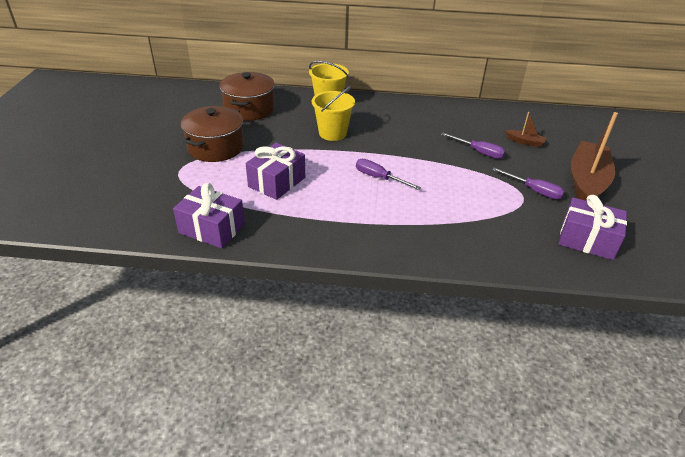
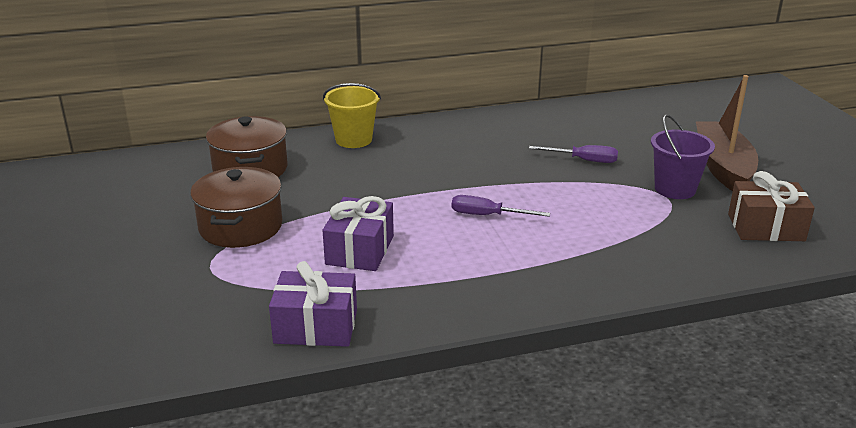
camera: 20 degrees left, 10 degrees down
yellow bucket [312,86,355,141] -> none
purple screwdriver [492,168,565,199] -> purple bucket [651,114,715,199]
brown boat [505,112,546,147] -> none
purple gift [559,195,627,260] -> brown gift [728,171,815,241]

